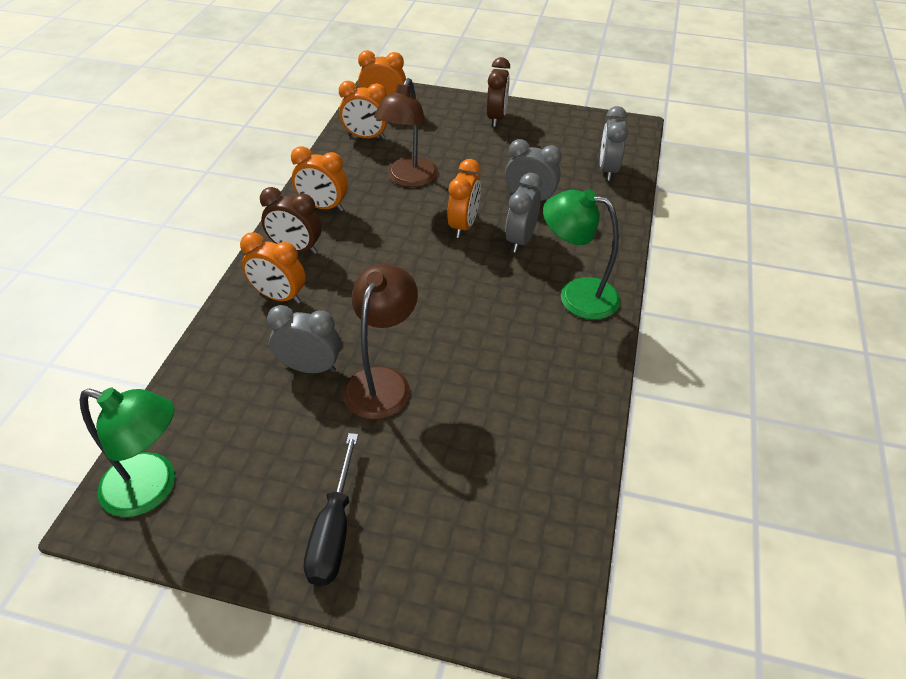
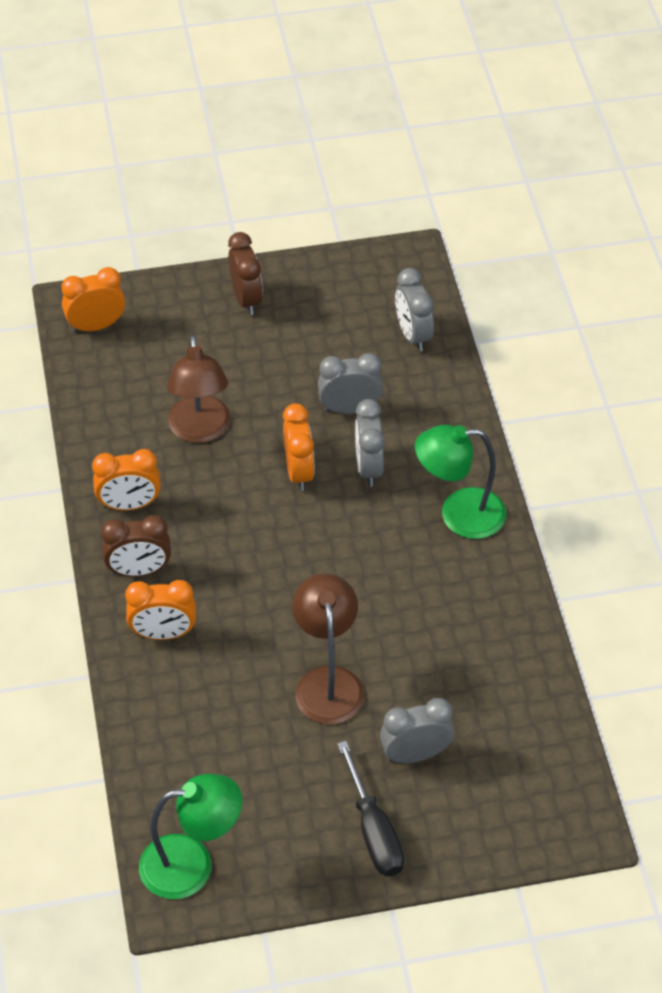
camera: 25 degrees left, 5 degrees up
grey clock [267,305,341,373] -> grey clock moved to [380,698,454,763]
orange clock [339,81,388,139] -> none

